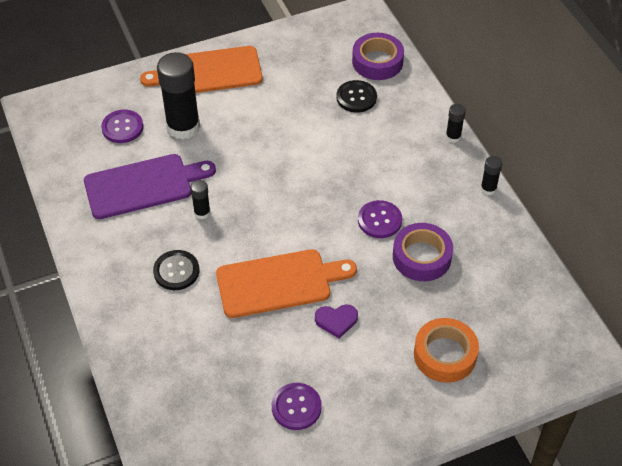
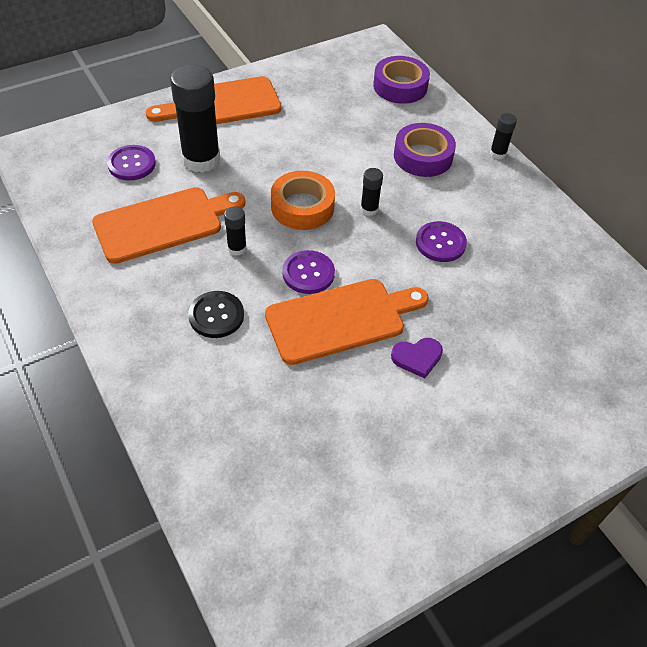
camera: 10 degrees left, 0 degrees up
purple cutting board [84,154,216,219] -> orange cutting board [92,187,246,264]
purple button [272,383,322,430] -> purple button moved to [282,250,335,294]
black button [337,80,377,113] -> none
purple tape [393,223,453,281] -> purple tape moved to [394,123,456,177]
orange tape [414,318,479,383] -> orange tape moved to [271,171,335,230]
black glue stick [481,156,503,195] -> black glue stick moved to [360,168,383,216]

